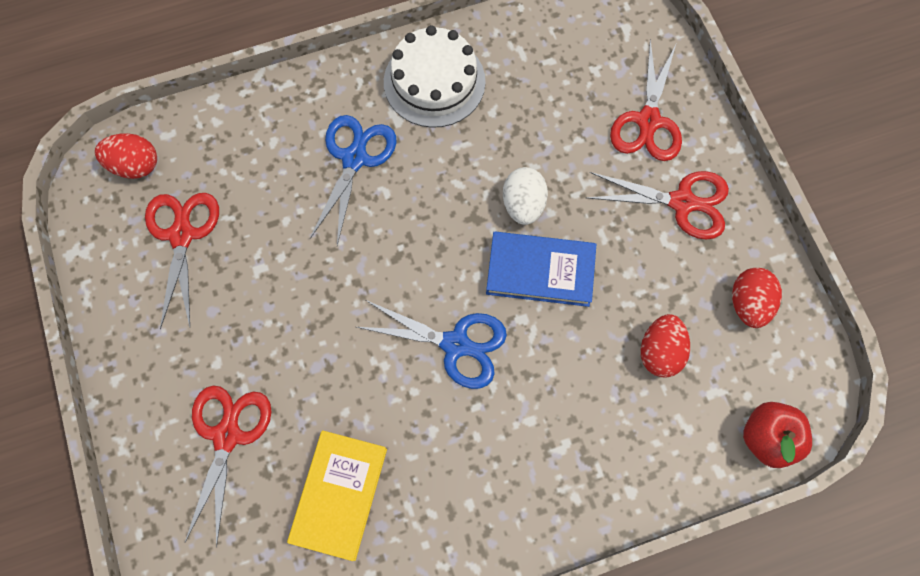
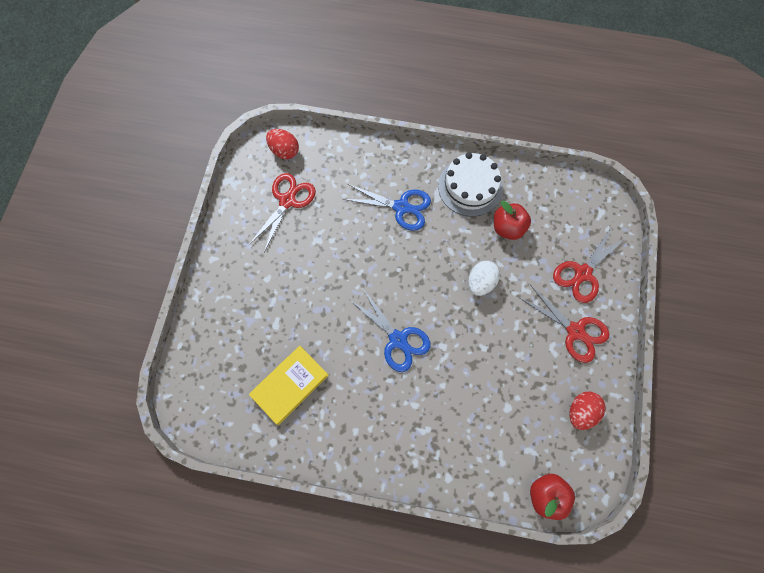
camera: 30 degrees right, 0 degrees up
red scissors [185,385,272,547] -> none
blue scissors [310,115,397,245] -> blue scissors turned 60 degrees clockwise [343,184,431,231]
blue book [486,231,597,307] -> none
red egg [641,314,690,378] -> none
none -> red apple [494,201,531,240]

